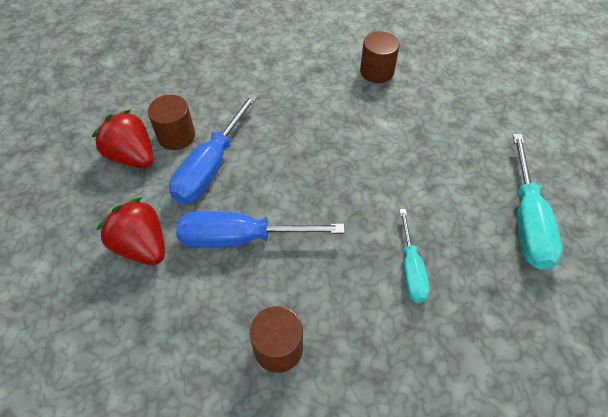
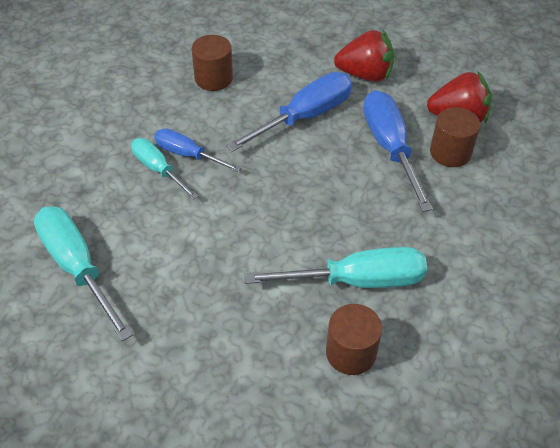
camera: 140 degrees right, 5 degrees down
none -> blue screwdriver [154,128,241,172]
none -> turquoise screwdriver [245,247,427,288]

